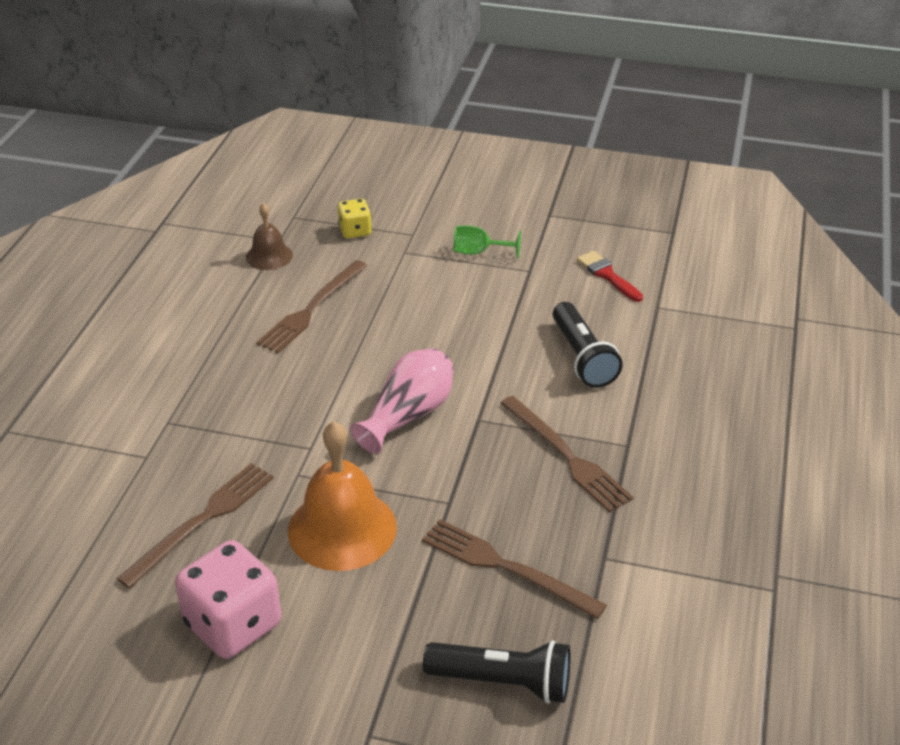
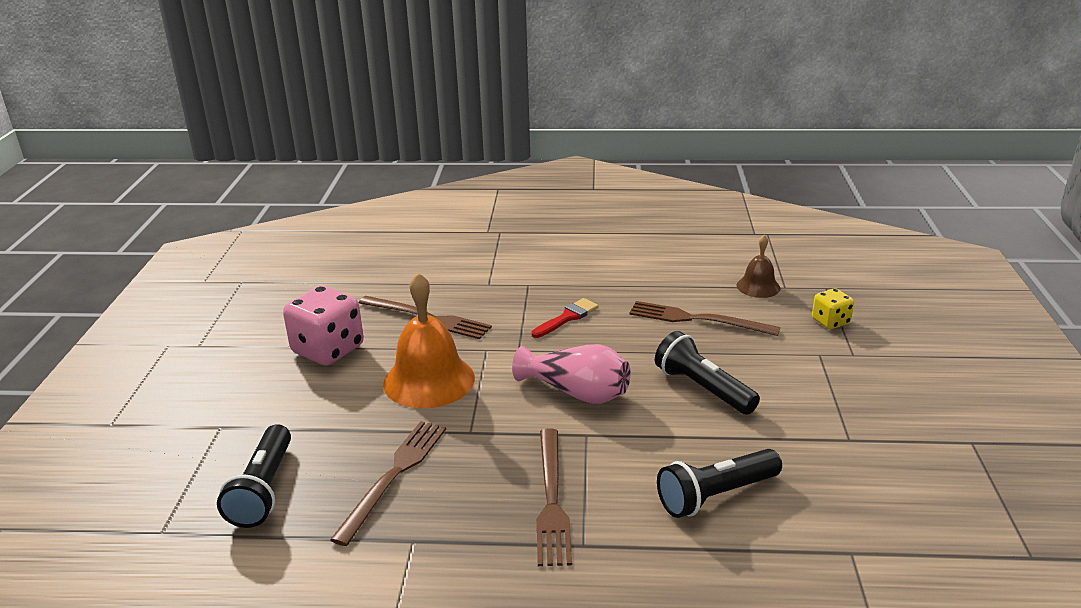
camera: 80 degrees right, 10 degrees down
green goblet [453,225,521,259] -> none
brown fork [500,396,634,512] -> brown fork turned 45 degrees counterclockwise [536,428,572,566]
red brush [577,251,643,302] -> red brush moved to [531,298,599,338]
none -> black flashlight [655,331,760,415]

